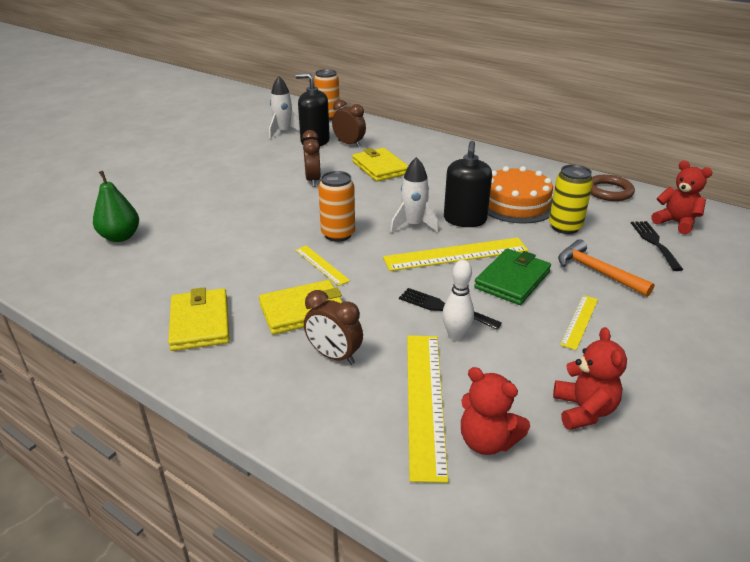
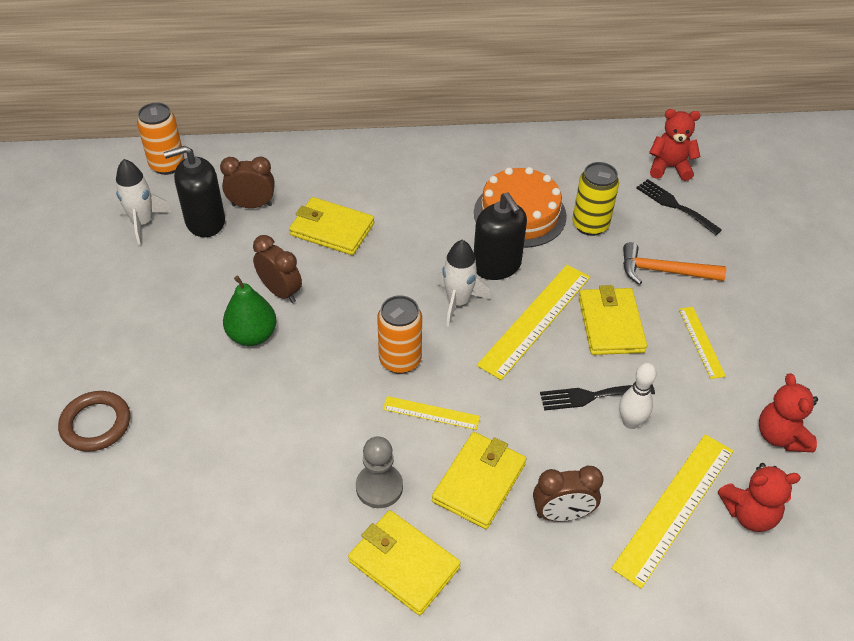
camera: 40 degrees left, 15 degrees up
green pear [93,171,139,242] -> green pear moved to [223,276,277,346]
yellow ruler [407,336,449,483] -> yellow ruler turned 75 degrees clockwise [611,434,734,589]
green wallet [474,249,551,305] -> yellow wallet [579,285,647,355]
red teddy bear [553,327,627,430] -> red teddy bear turned 150 degrees counterclockwise [759,373,818,452]
brown ring [591,175,635,201] -> brown ring moved to [58,391,130,452]
none -> grey pawn [356,436,403,508]

